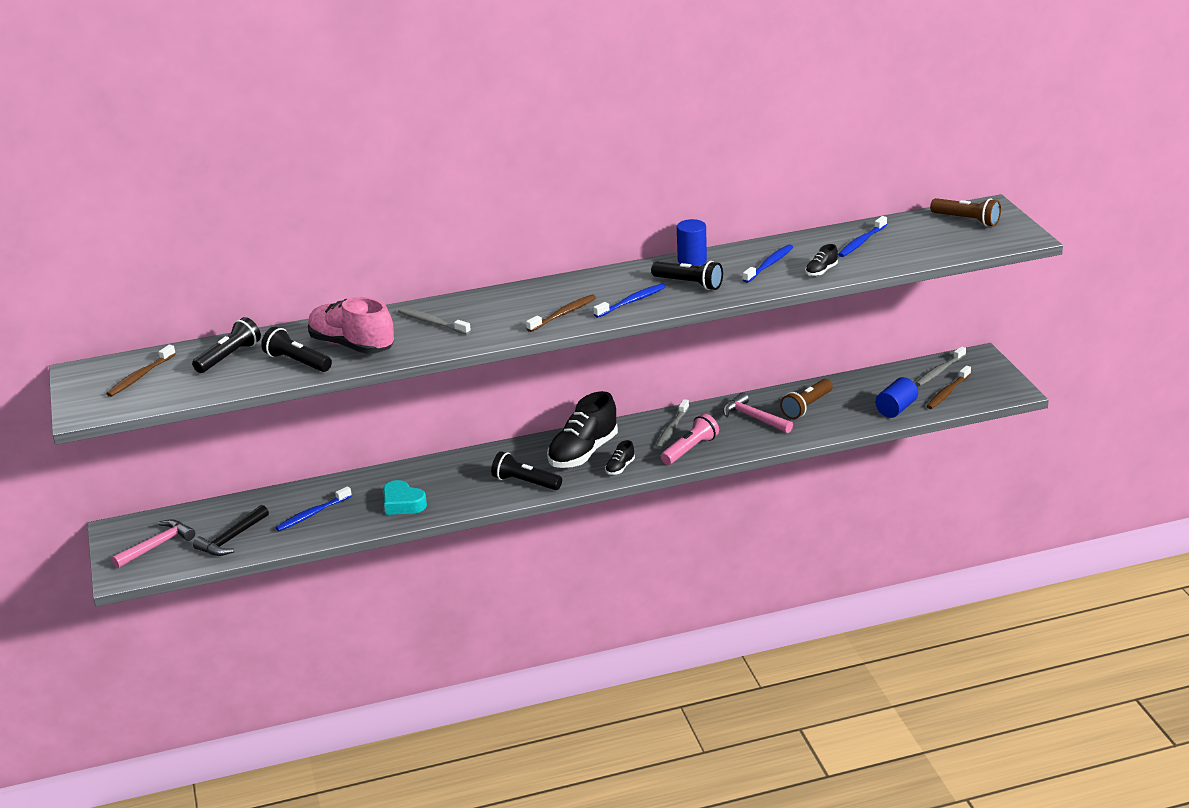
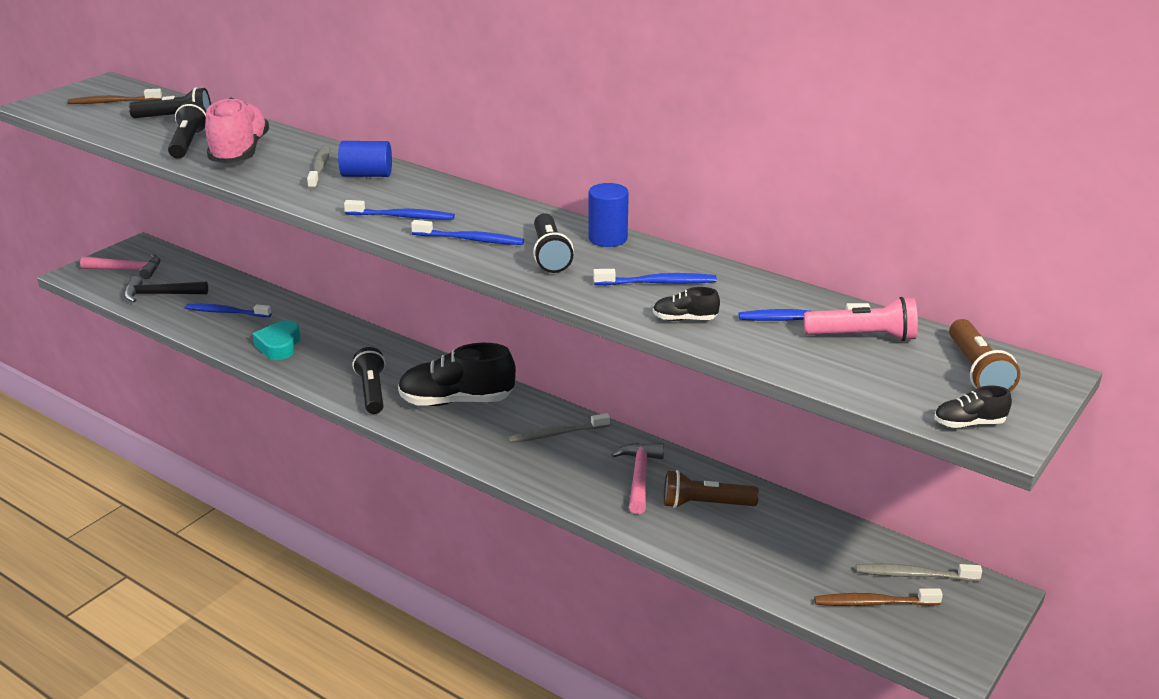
camera: 50 degrees right, 0 degrees up
brown toothbrush [526,295,596,332] -> blue toothbrush [344,200,455,220]
black shoe [605,440,635,475] -> black shoe moved to [934,386,1012,428]
pink flashlight [661,414,719,465] -> pink flashlight moved to [804,297,918,341]
blue cylinder [875,377,918,418] -> blue cylinder moved to [338,141,392,177]

